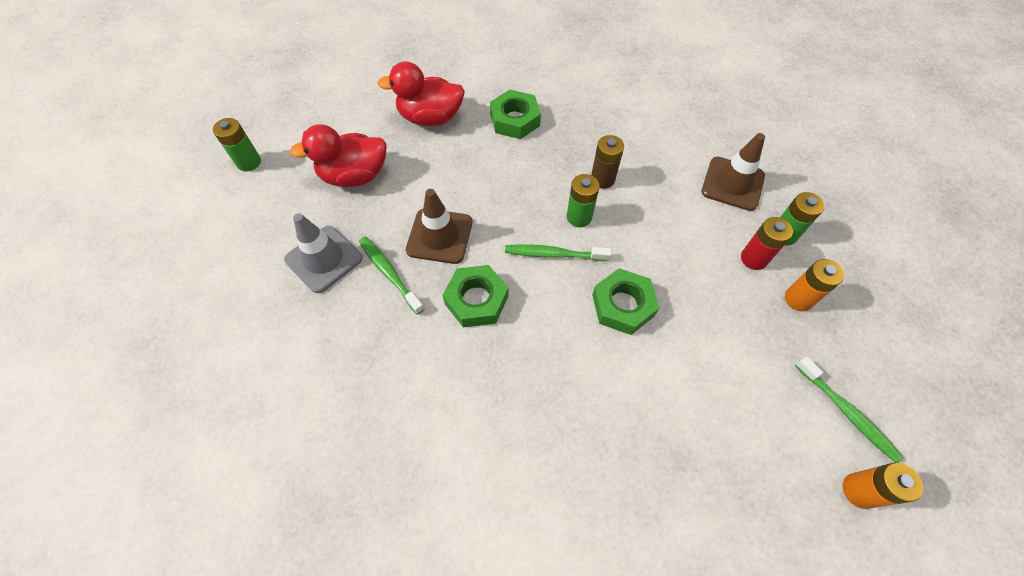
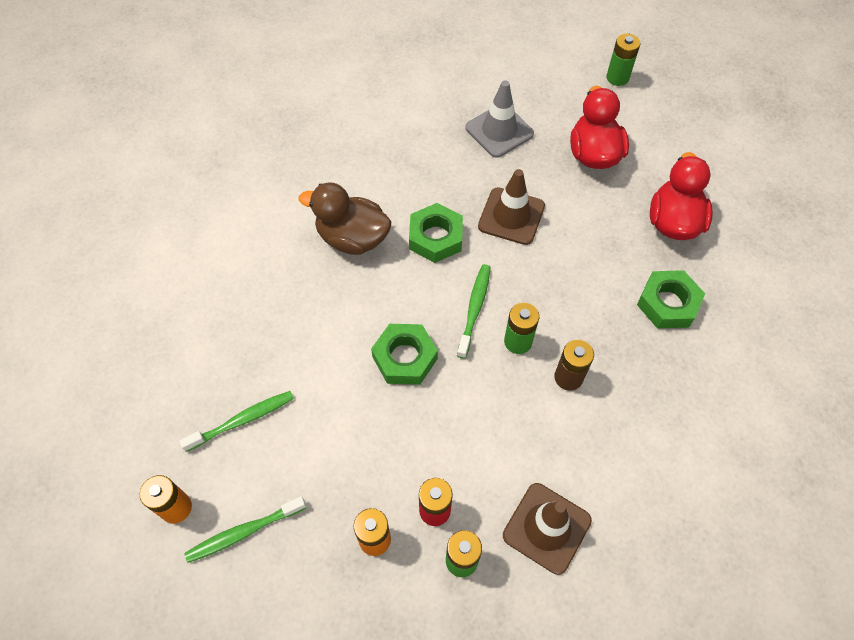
camera: 100 degrees right, 0 degrees up
green toothbrush [359,237,424,315] -> green toothbrush moved to [179,391,294,452]
none -> brown duck [299,182,392,255]

